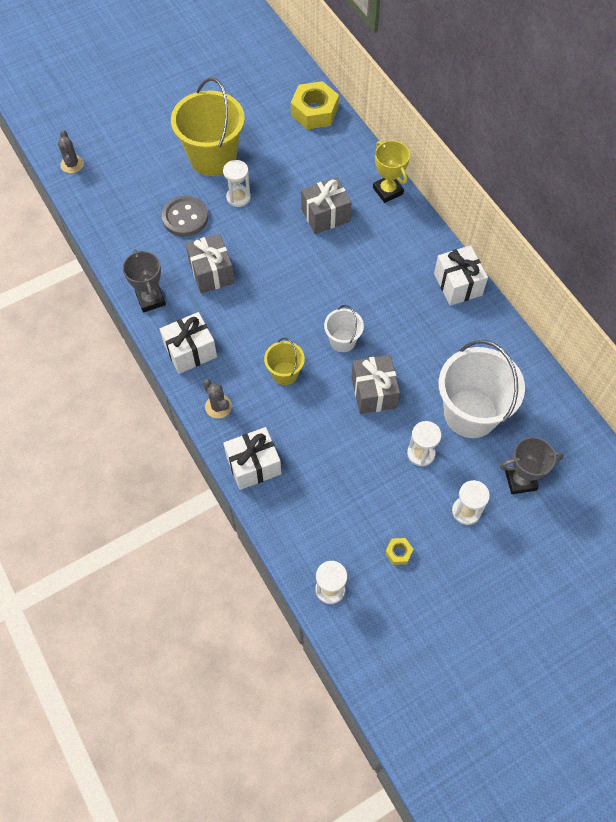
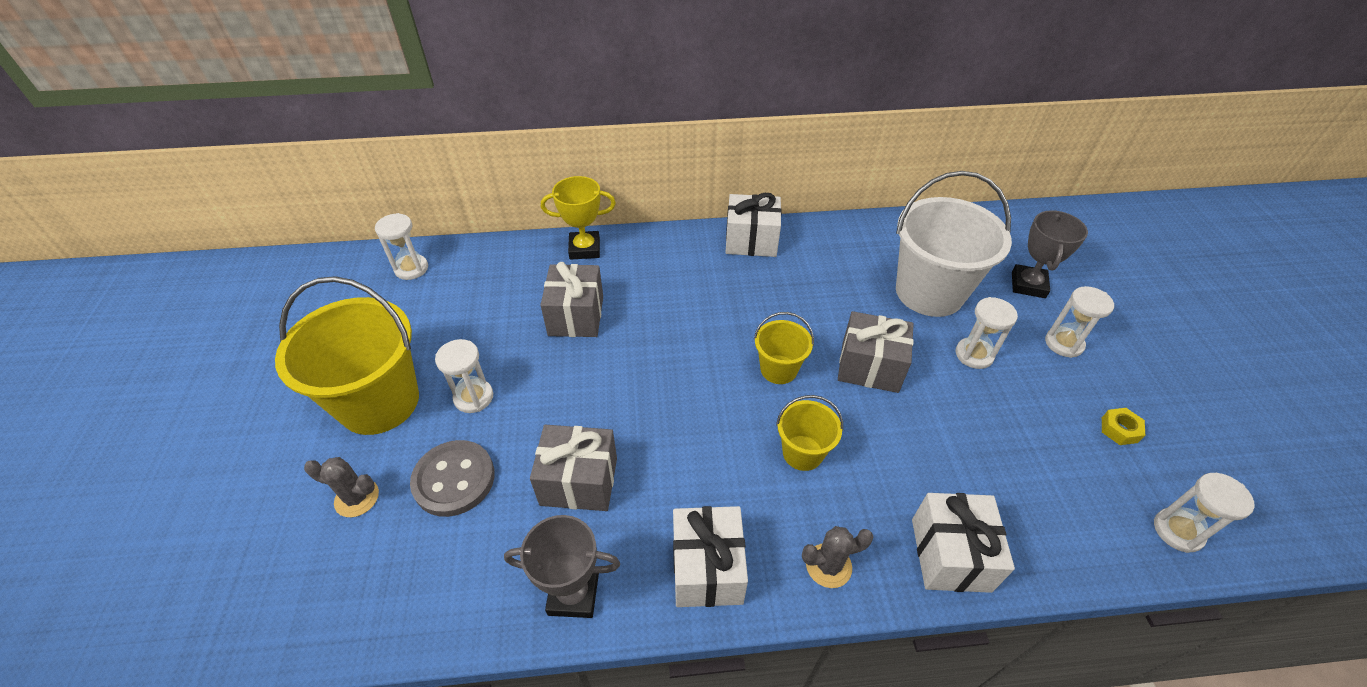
camera: 65 degrees left, 15 degrees down
grey cactus [58,130,84,173] -> grey cactus moved to [304,457,379,517]
yellow nut [291,81,339,129] -> white hourglass [375,213,428,280]
white bucket [324,305,364,352] -> yellow bucket [754,312,814,384]

